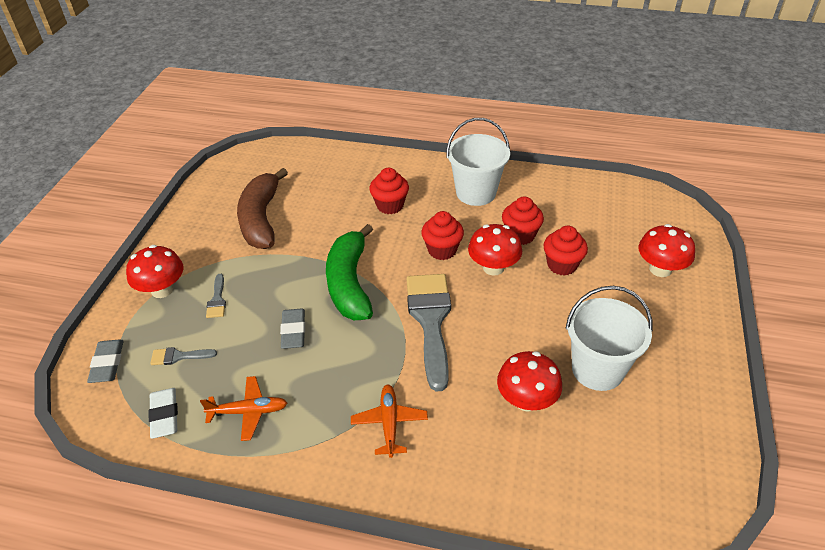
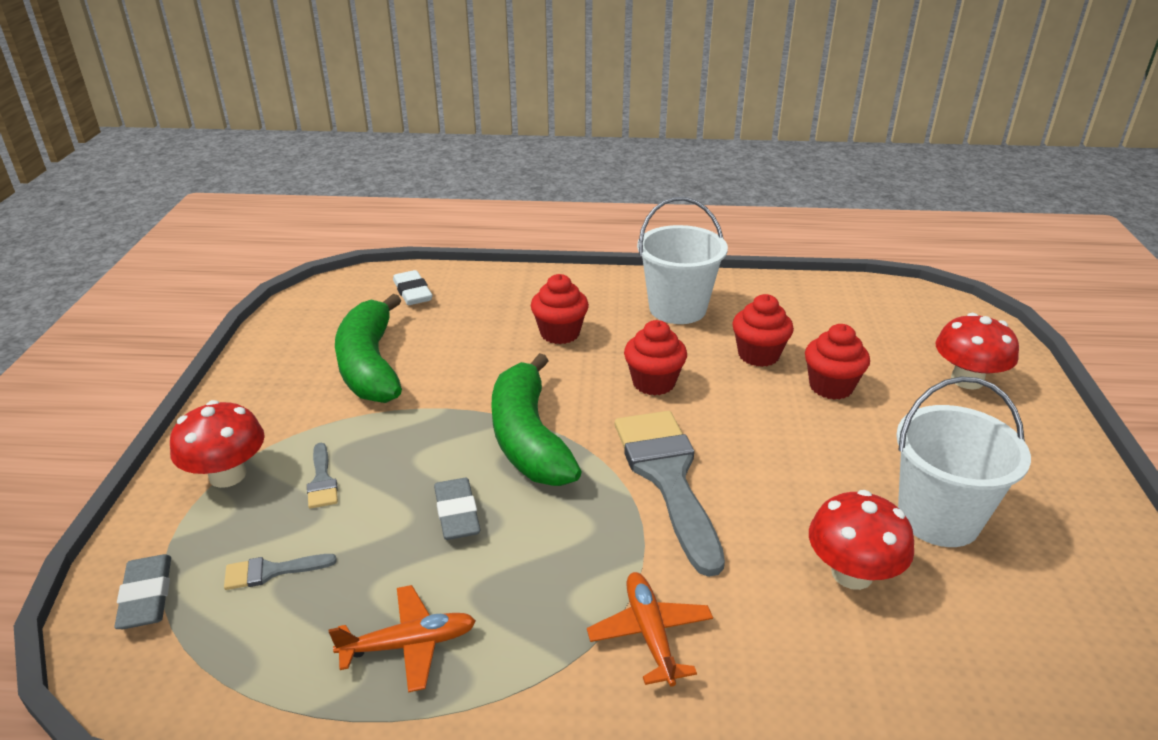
camera: 10 degrees left, 10 degrees down
white eraser [149,388,178,439] -> white eraser moved to [393,270,432,305]
brown banana [237,168,288,249] -> green banana [335,294,402,403]
red mushroom [468,224,522,276] -> none

